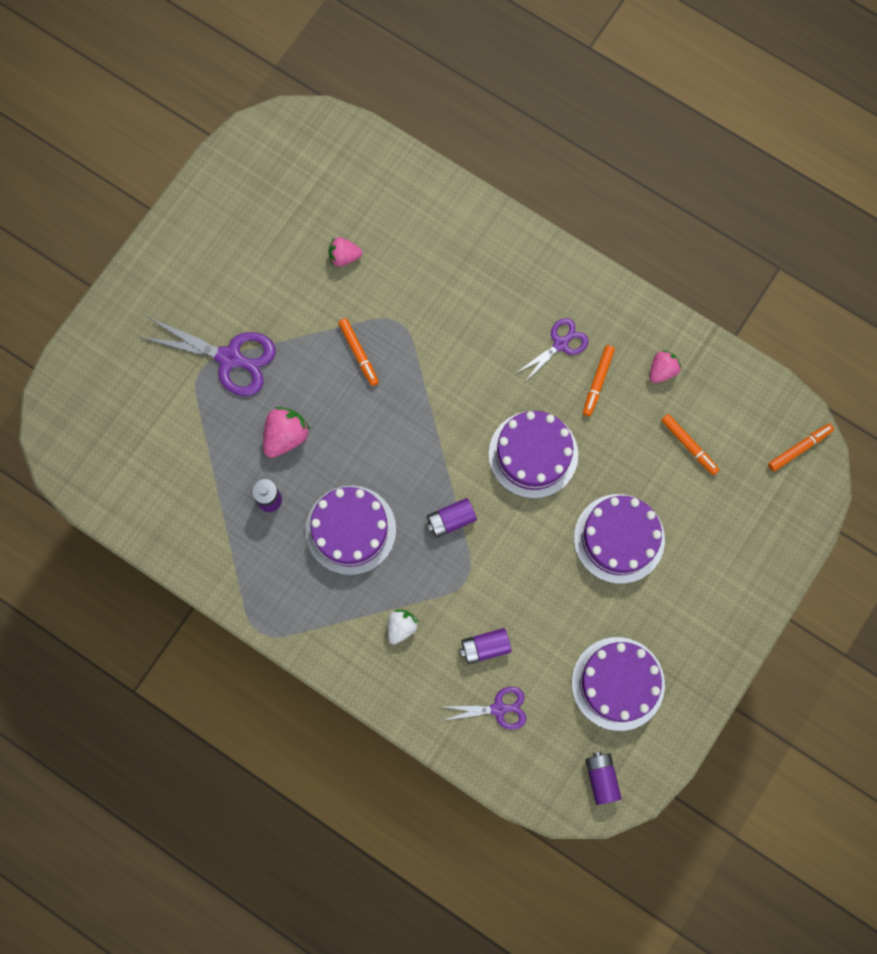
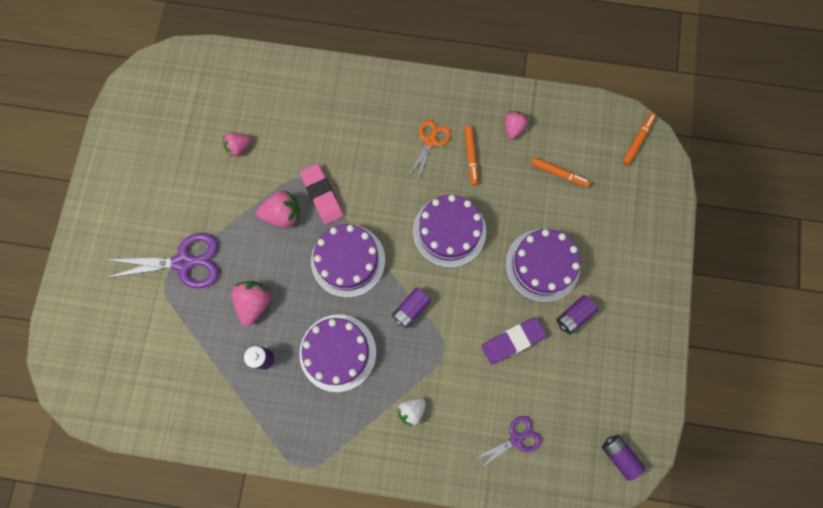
camera: 25 degrees left, 0 degrees up
orange marker [338,318,379,386] -> pink strawberry [256,190,300,228]
white strawberry [388,609,418,644] -> white strawberry turned 135 degrees counterclockwise [397,398,426,427]
purple battery [460,628,511,664] -> purple battery moved to [556,295,598,335]
purple scissors [516,318,589,383] -> orange scissors [409,120,451,182]
purple cake [572,637,665,731] -> purple cake moved to [311,224,385,298]
none -> pink eraser [300,164,343,225]
none -> purple eraser [482,317,547,364]

